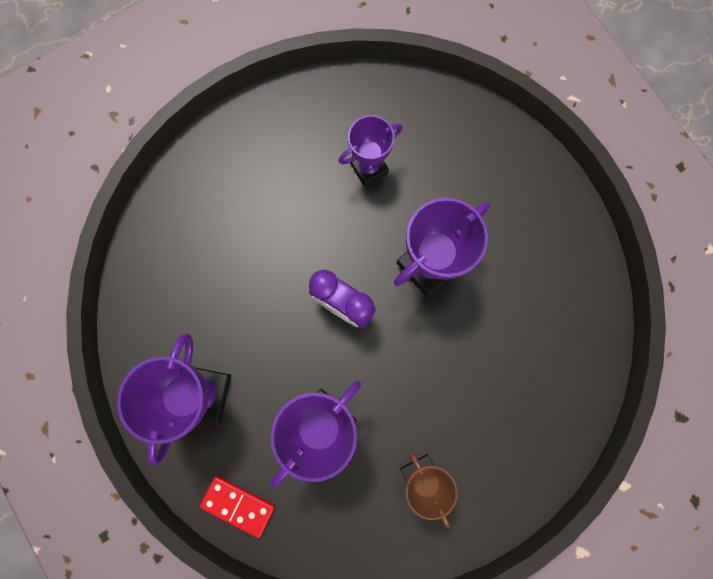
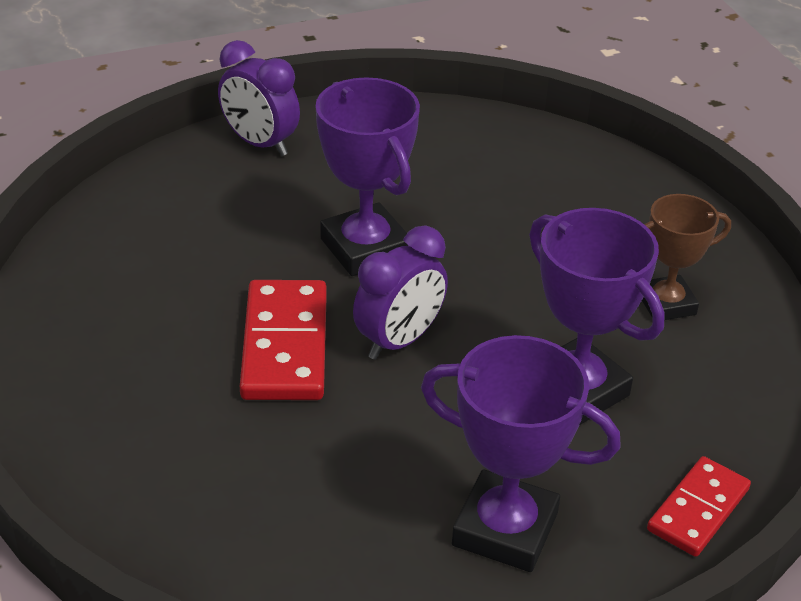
camera: 80 degrees left, 40 degrees down
purple trophy [339,115,403,186] -> none
none -> purple clock [218,40,300,156]
none -> red domino [240,280,327,400]

